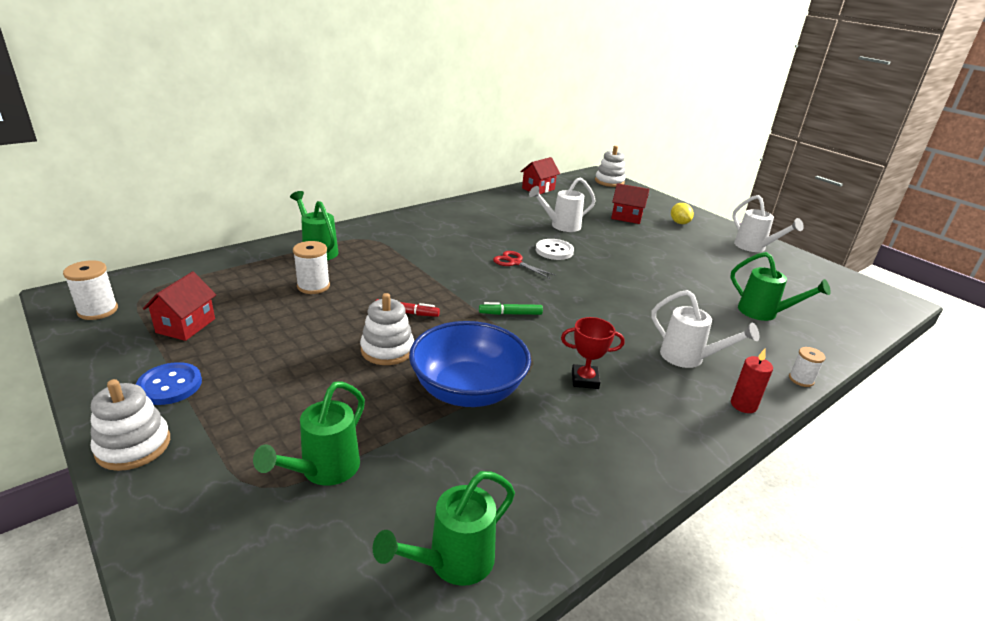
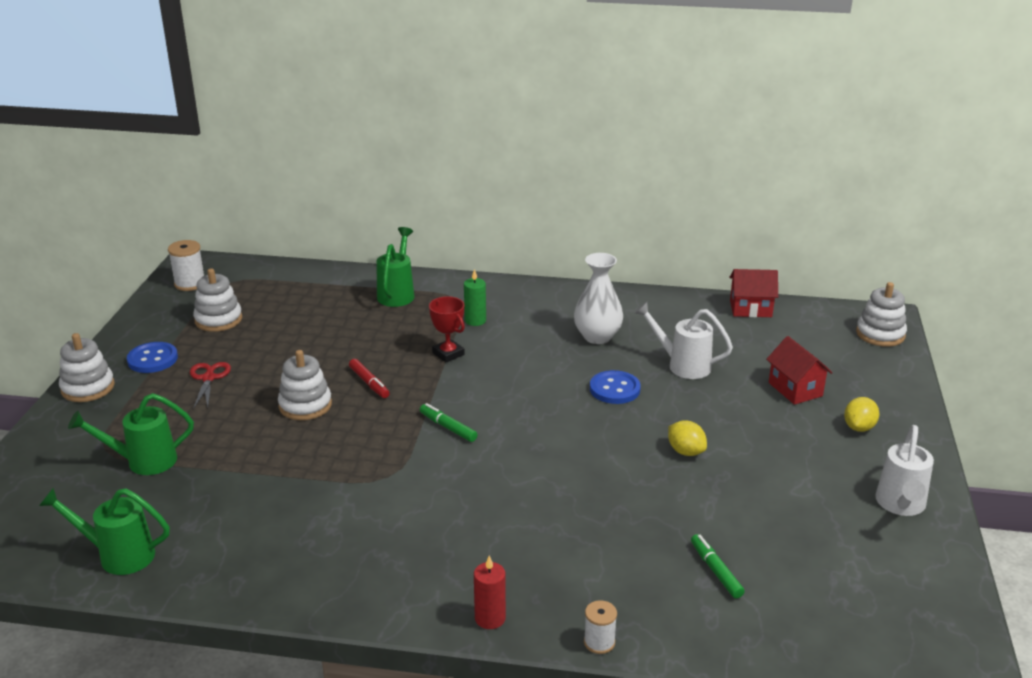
camera: 50 degrees right, 0 degrees up
red house [143,271,216,341] -> white stacking toy [193,268,242,332]
white spool [293,241,330,294] -> none
blue bowl [409,321,531,407] -> none
red scissors [493,251,556,278] -> red scissors moved to [190,362,231,409]
white button [536,239,574,260] -> blue button [590,370,641,404]
red trophy [561,317,625,389] -> red trophy moved to [429,296,465,363]
white watering can [651,290,759,368] -> none
green watering can [730,252,831,321] -> green marker [691,534,745,599]
none -> green candle [464,269,486,326]
none -> white vase [574,253,623,344]
none -> yellow lemon [668,421,707,456]

